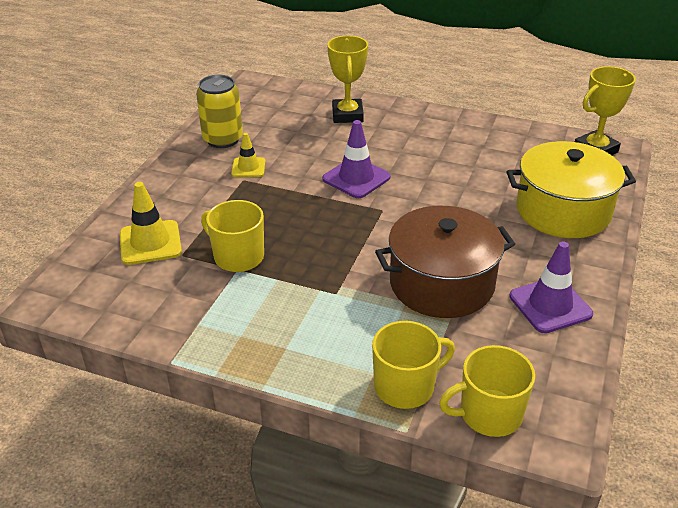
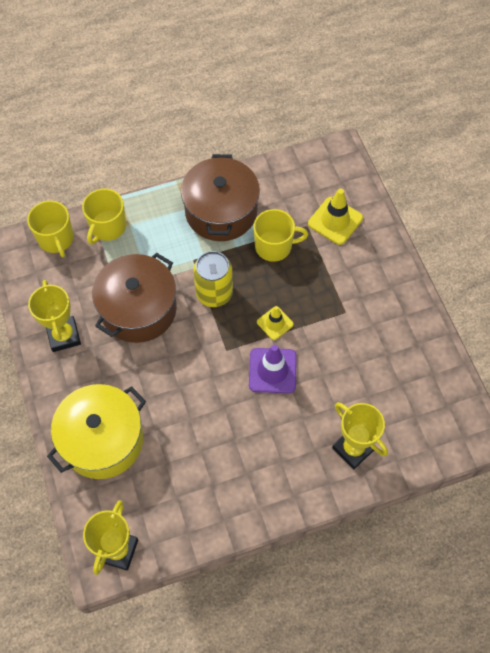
camera: 140 degrees right, 25 degrees up
yellow can [196,75,243,148] -> yellow can moved to [193,251,233,307]
yellow traffic cone [231,133,266,177] -> yellow traffic cone moved to [257,306,294,340]
yellow mug [439,345,535,437] -> yellow mug turned 120 degrees clockwise [27,201,74,257]
purple traffic cone [509,241,593,333] -> yellow trophy [28,280,81,352]
none -> brown pot [181,154,260,241]

